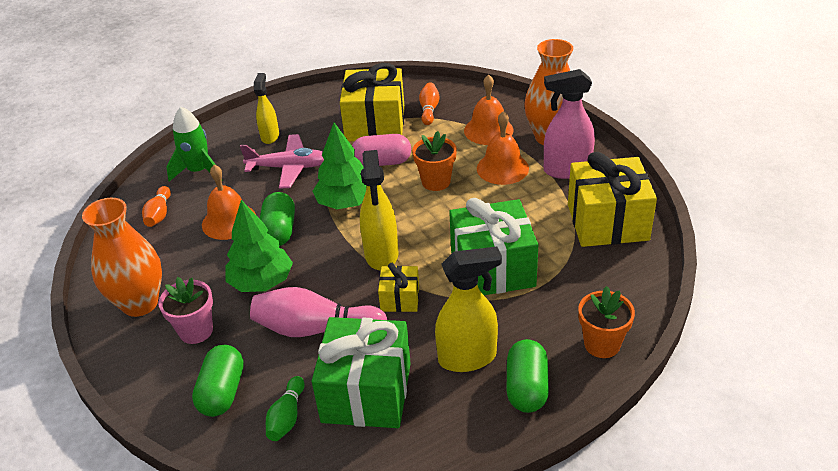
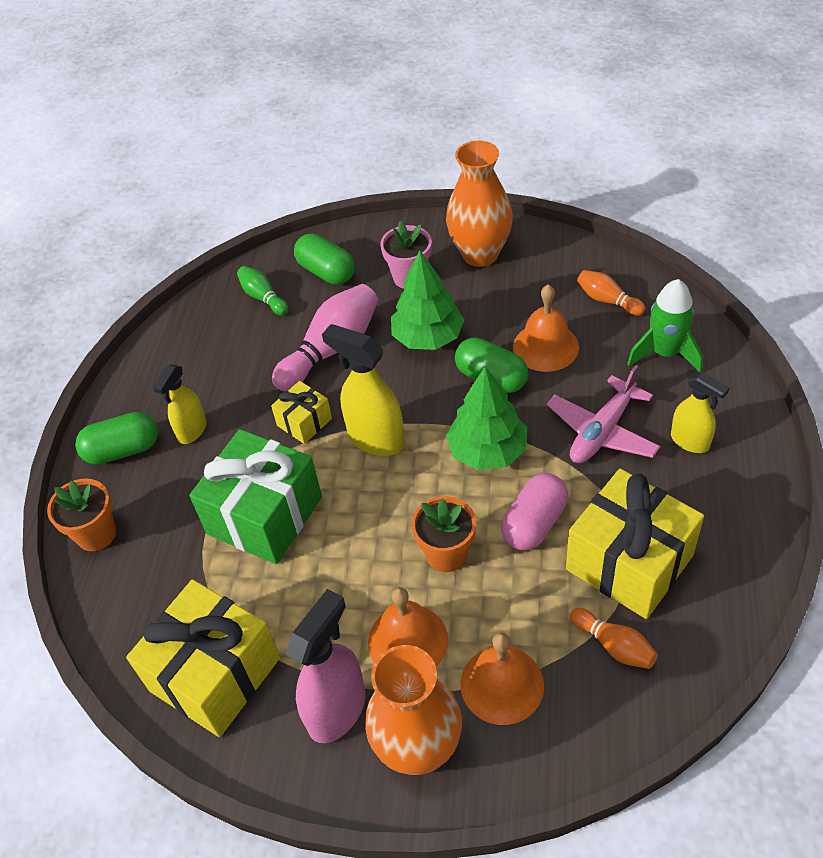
camera: 130 degrees right, 10 degrees up
green gift [312,317,411,428] -> none
yellow spray bottle [435,246,502,372] -> yellow spray bottle [153,365,207,444], size x0.64
green capsule [507,339,549,413] -> green capsule turned 60 degrees counterclockwise [75,412,158,465]

